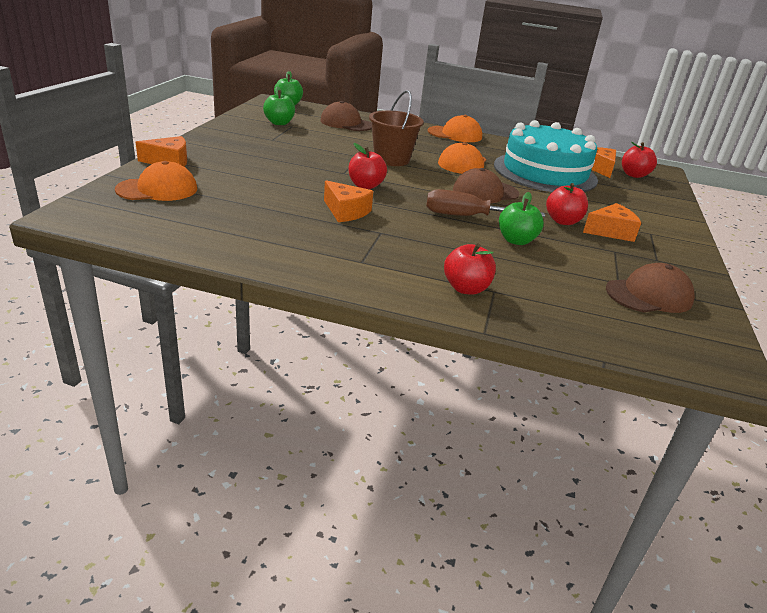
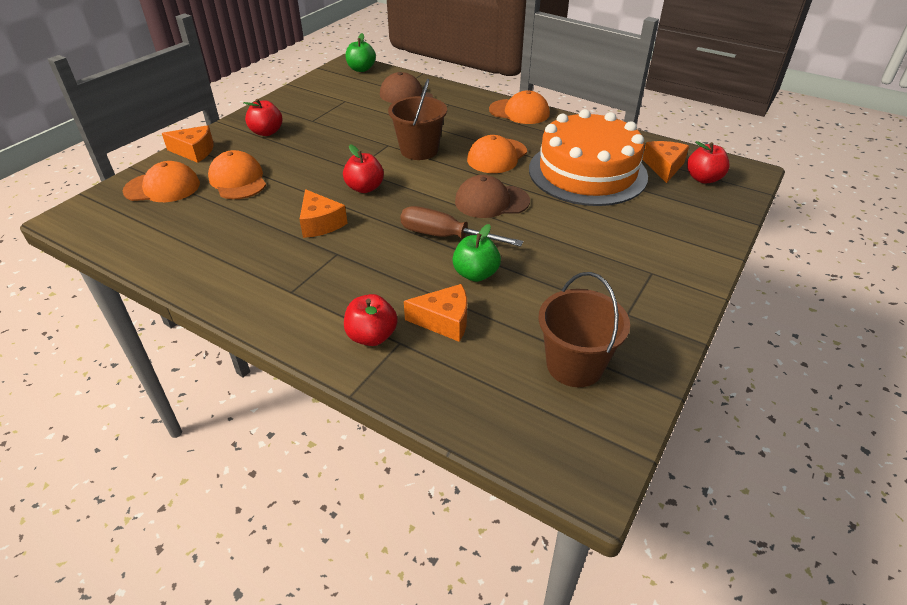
camera: 20 degrees right, 10 degrees up
green apple [263,86,295,125] -> none
turquoise cake [494,120,598,192] -> orange cake [529,109,648,206]
red apple [546,183,588,225] -> red apple moved to [244,99,282,136]
orange cheese [583,203,641,242] -> orange cheese moved to [404,284,467,342]
brown cap [606,263,695,313] -> brown bucket [539,272,630,387]
none -> orange cap [208,150,266,199]

